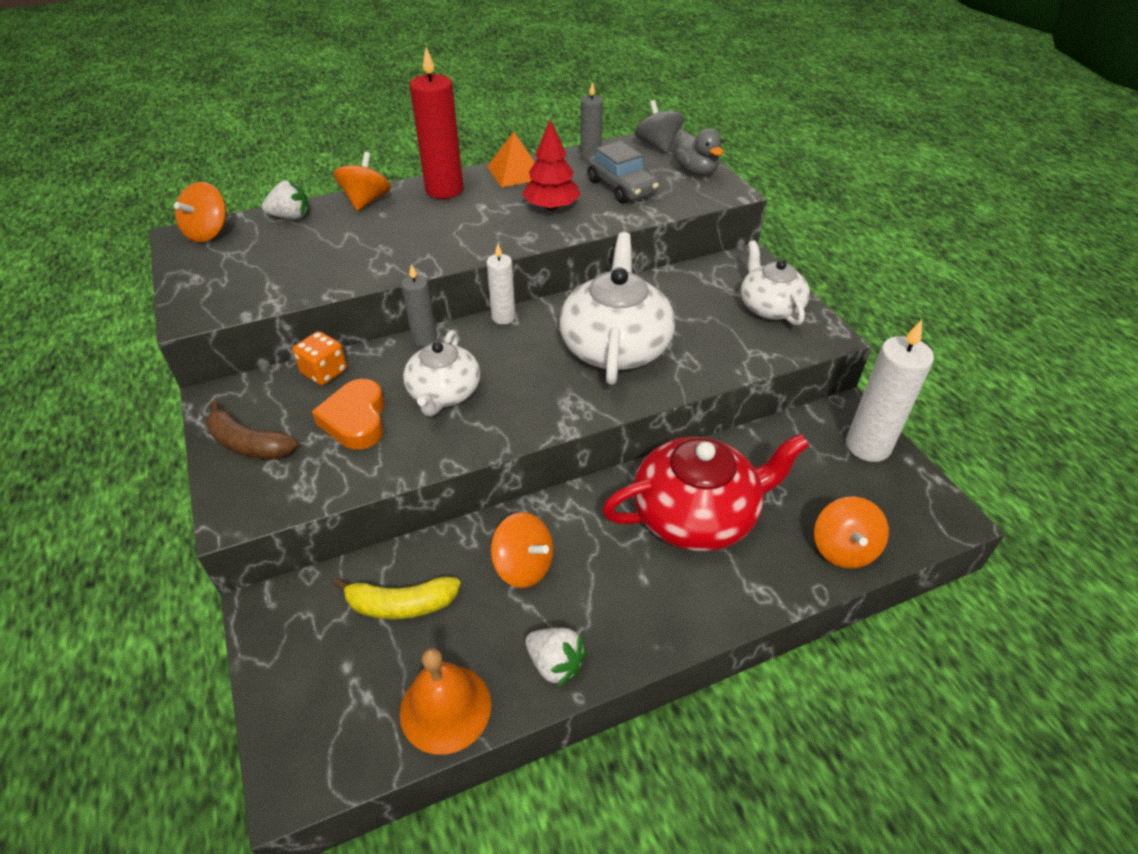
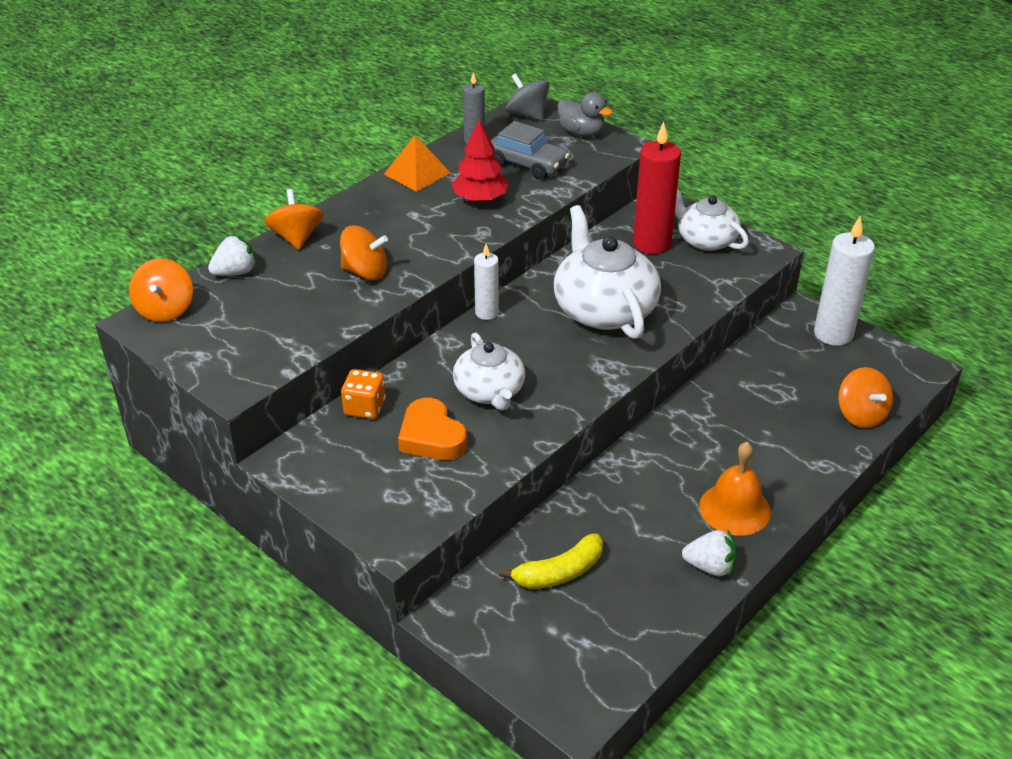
camera: 25 degrees left, 5 degrees down
brown banana [206,401,298,459] -> none
orange bell [400,648,491,755] -> orange bell moved to [699,442,771,536]
grey candle [401,264,437,346] -> none
red candle [410,47,463,199] -> red candle moved to [633,122,681,254]
orange spinning top [491,512,553,588] -> orange spinning top moved to [340,225,388,280]
red teapot [602,434,809,551] -> none

